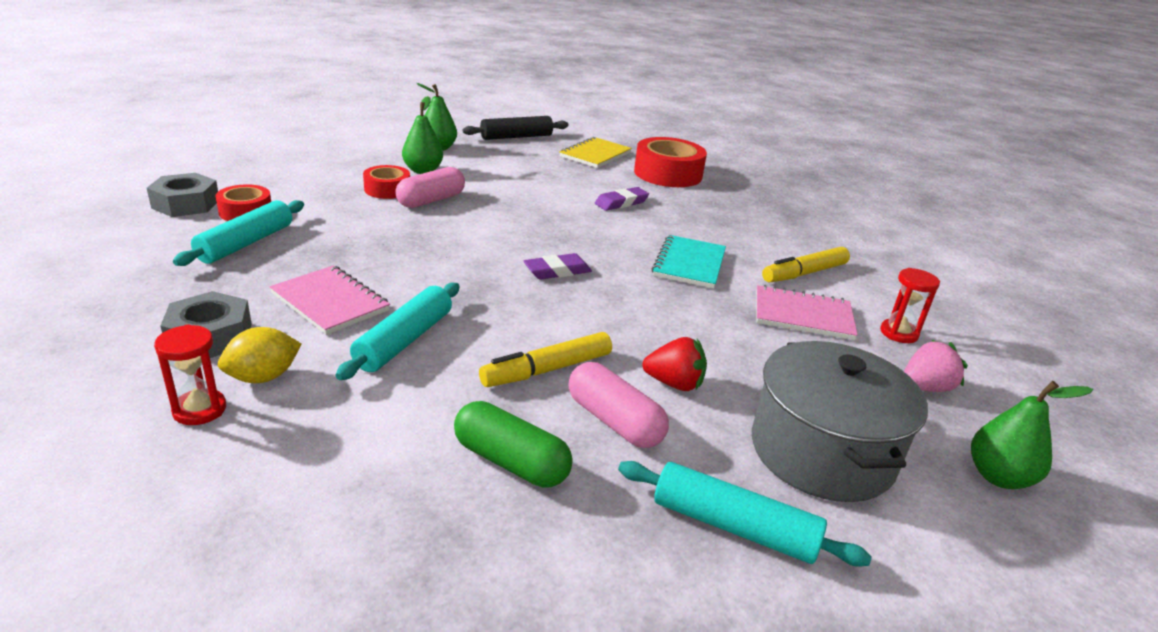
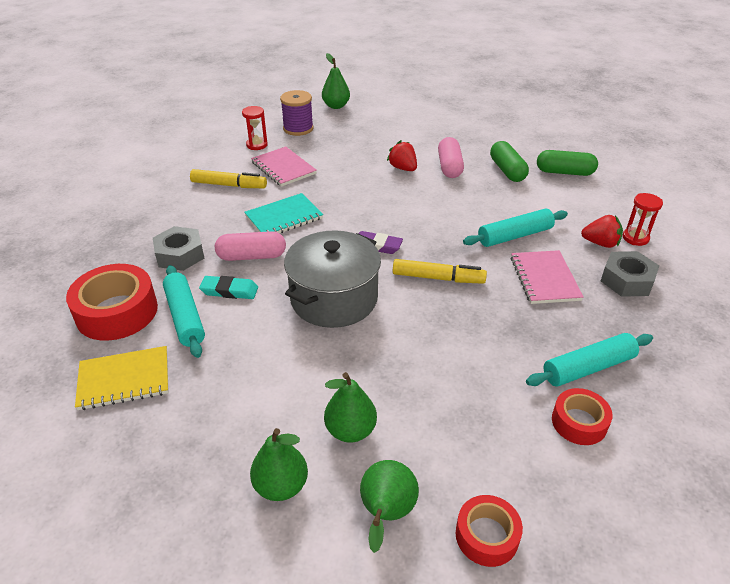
camera: 135 degrees left, 10 degrees up
grey nut [147,173,218,217] -> grey nut moved to [153,226,204,271]
yellow lemon [218,327,301,383] -> red strawberry [581,215,623,248]
red tape [363,165,410,199] -> red tape moved to [456,495,523,567]
pink capsule [395,167,465,208] -> pink capsule moved to [215,231,286,261]
black rolling pin [463,116,569,140] -> none
yellow marker [479,332,612,387] -> yellow marker moved to [393,259,487,284]
purple eraser [595,187,649,211] -> turquoise eraser [199,276,258,299]
turquoise rolling pin [618,461,872,567] -> turquoise rolling pin moved to [163,265,205,358]
grey pot [752,341,928,502] -> grey pot moved to [284,230,381,328]
pink strawberry [904,340,968,392] -> purple spool [280,90,314,136]
none -> green pear [360,460,419,553]
none -> green capsule [537,150,598,176]

